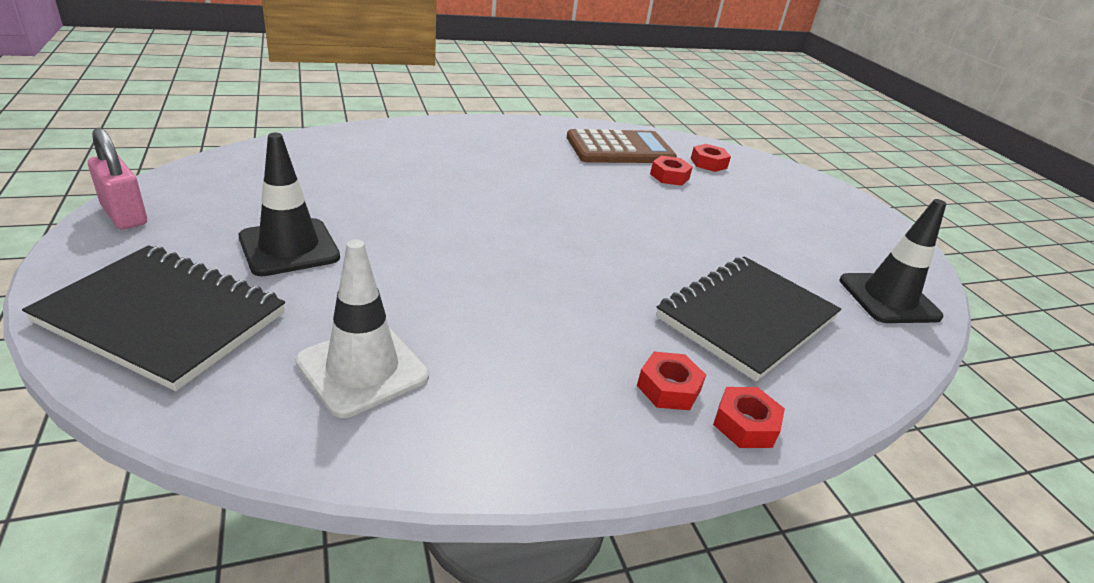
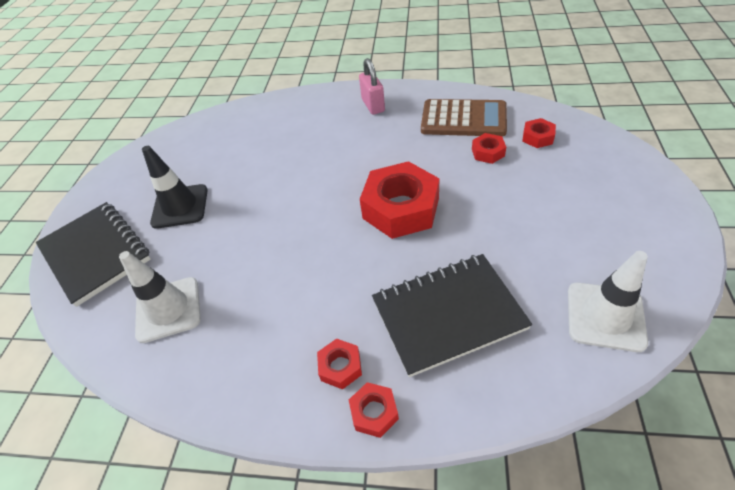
camera: 35 degrees right, 15 degrees up
pink padlock [88,128,147,229] -> pink padlock moved to [359,58,385,115]
black traffic cone [839,199,946,323] -> white traffic cone [568,251,648,352]
none -> red nut [360,161,440,239]

